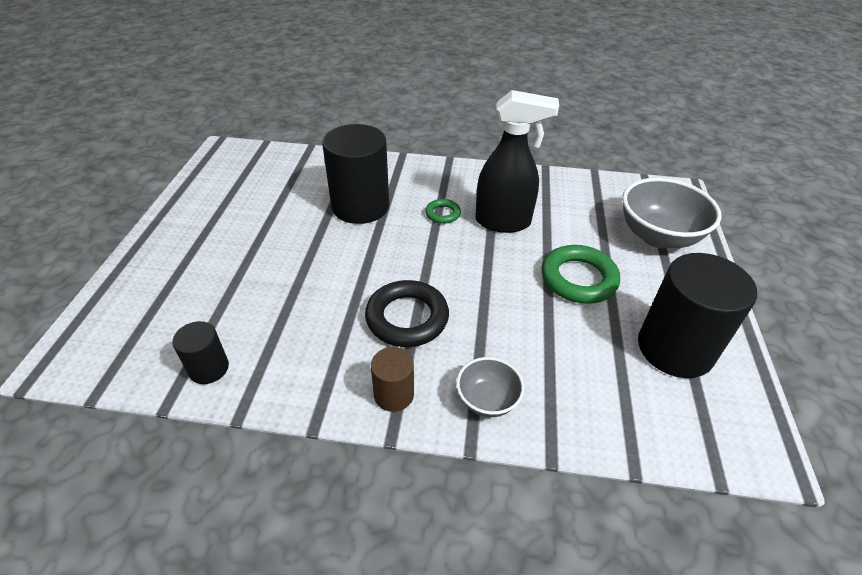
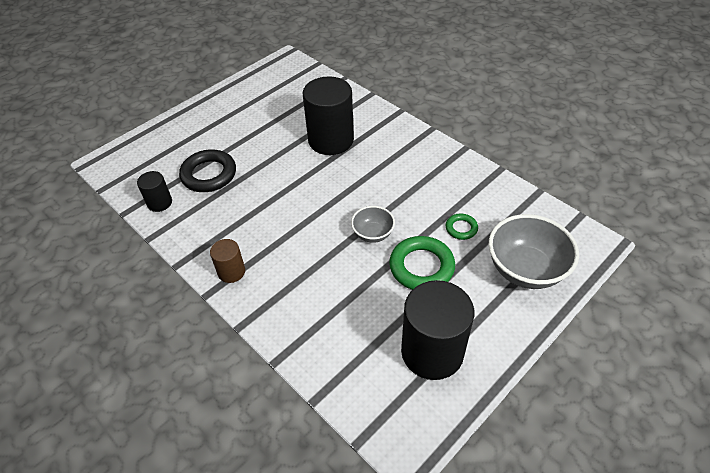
camera: 40 degrees right, 5 degrees up
black ring [365,280,449,347] -> black ring moved to [179,149,236,192]
green ring [425,199,461,224] -> green ring moved to [446,213,478,240]
grey bowl [456,357,524,417] -> grey bowl moved to [351,206,395,243]
black spray bottle [475,90,559,233] -> none

